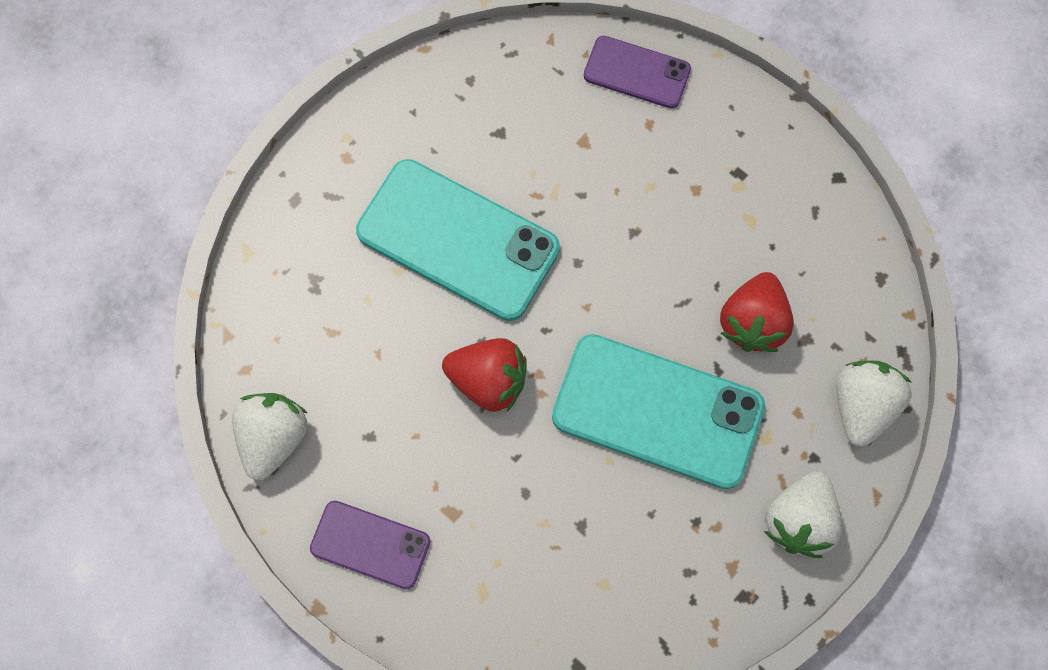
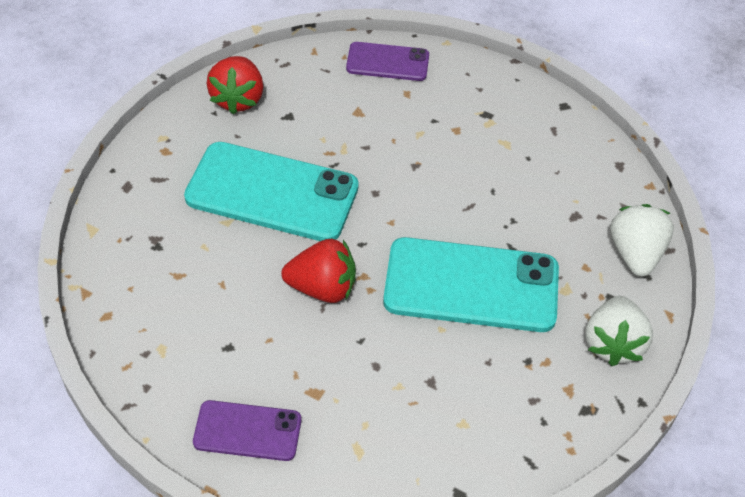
camera: 15 degrees left, 20 degrees down
white strawberry [232,393,308,480] -> none
red strawberry [720,272,794,352] -> red strawberry moved to [206,56,264,115]

